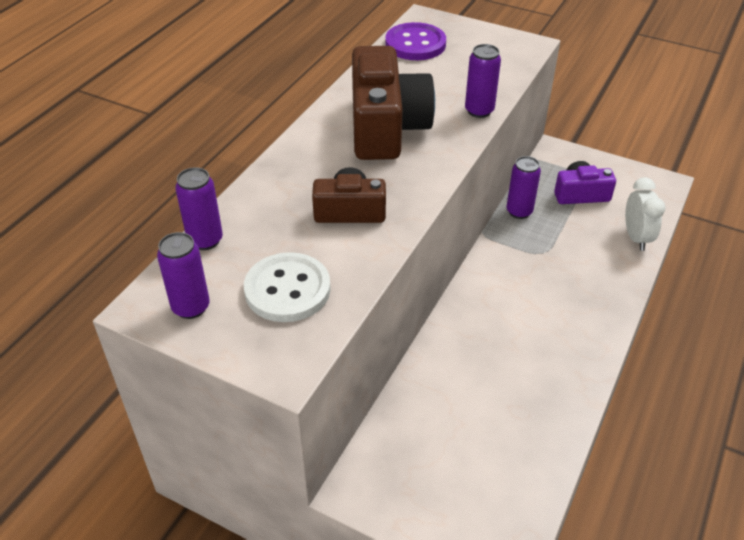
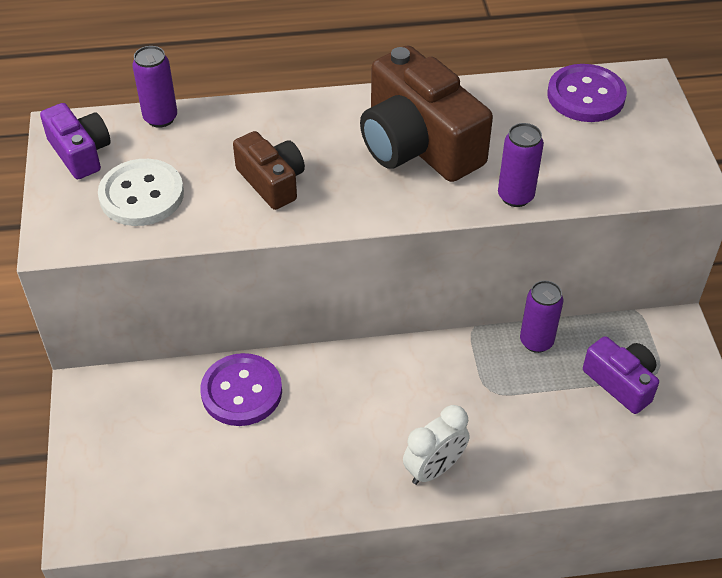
camera: 55 degrees right, 5 degrees up
purple can [157,232,210,319] -> purple camera [40,103,111,179]
brown camera [352,46,435,160] -> brown camera turned 90 degrees clockwise [360,45,493,182]
white clock [625,177,666,251] -> white clock moved to [403,405,470,485]
none -> purple button [200,353,282,426]

